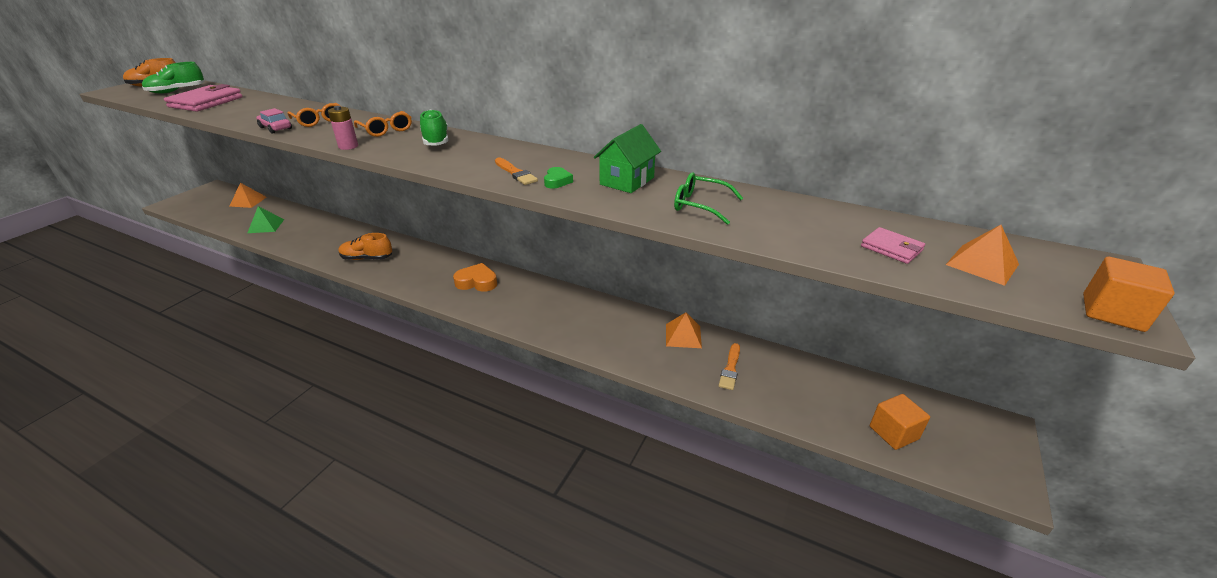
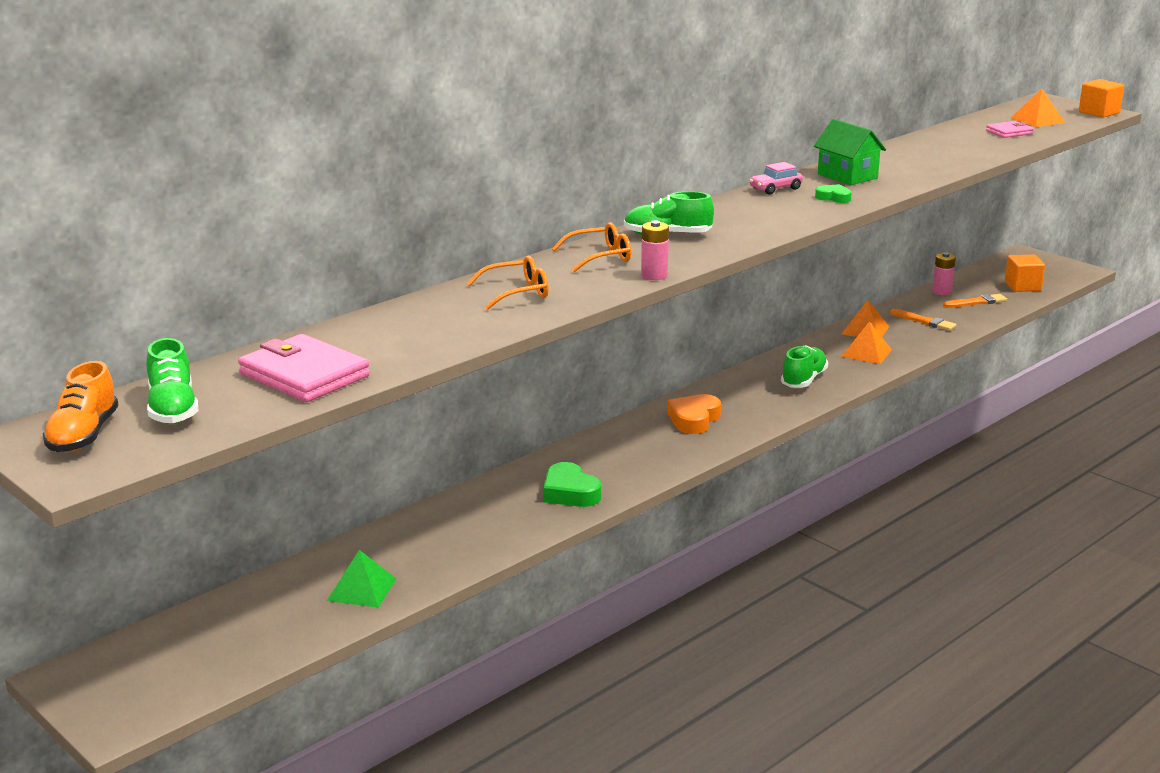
camera: 70 degrees left, 10 degrees down
orange pyramid [229,183,267,208] -> orange pyramid moved to [841,321,892,364]
pink car [256,108,292,134] -> pink car moved to [749,162,803,195]
orange shoe [339,233,392,260] -> green heart [543,462,601,507]
orange brush [495,158,538,185] -> orange brush moved to [943,294,1007,308]
green glasses [674,172,743,225] -> none
none -> green shoe [781,346,828,388]
none -> pink battery [932,252,956,295]

